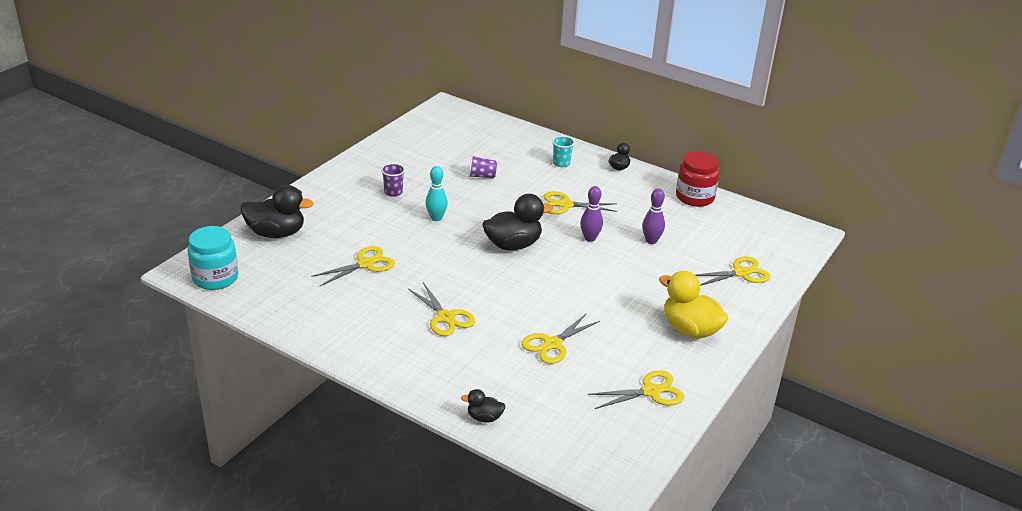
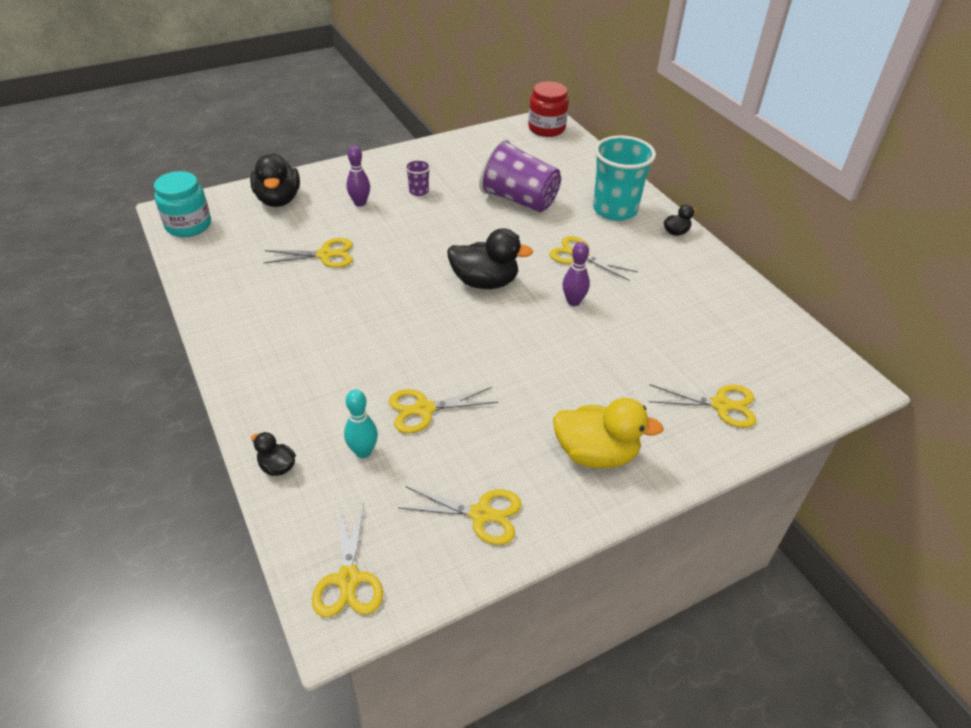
camera: 30 degrees right, 10 degrees up
black duck [241,185,314,238] -> black duck turned 45 degrees clockwise [250,153,300,207]
yellow scissors [408,282,475,336] -> yellow scissors moved to [312,503,383,617]
turquoise bowling pin [425,166,448,221] -> turquoise bowling pin moved to [344,389,378,458]
purple cup [468,155,497,179] -> purple cup [479,139,561,212], size x2.25
turquoise cup [552,136,575,167] -> turquoise cup [593,135,656,221], size x2.25
purple bowling pin [642,189,665,244] -> purple bowling pin moved to [346,146,370,207]
yellow duck [659,271,729,339] -> yellow duck turned 120 degrees clockwise [553,398,664,468]
red jar [676,151,720,207] -> red jar moved to [528,82,569,137]

